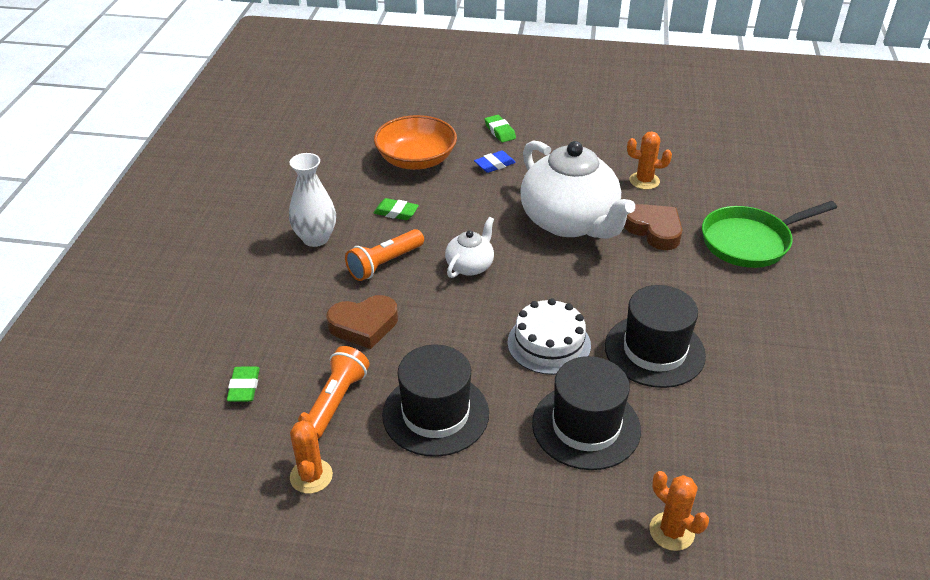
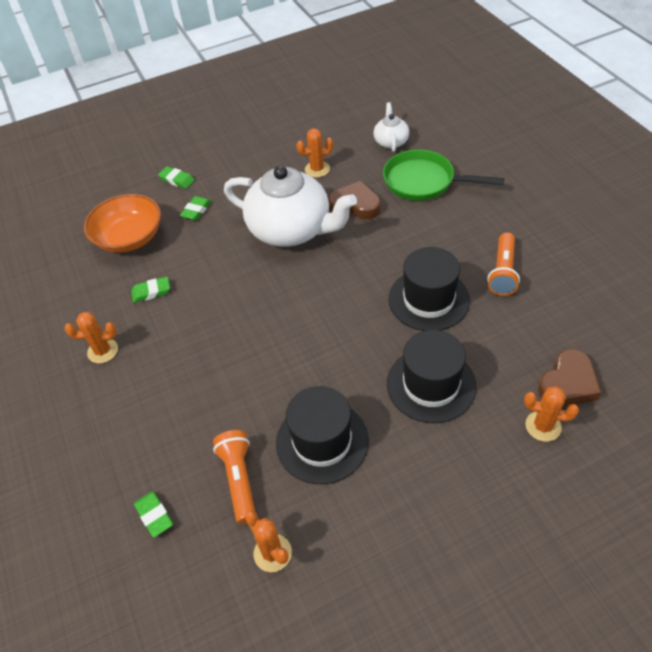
camera: 30 degrees left, 10 degrees up
white vase [289,153,336,247] -> orange cactus [64,312,118,363]
brown heart [327,295,398,349] -> brown heart moved to [538,349,601,407]
orange flashlight [345,229,424,281] -> orange flashlight moved to [487,232,520,296]
white teapot [445,217,494,278] -> white teapot moved to [374,102,409,152]
blue eraser [474,151,516,173] -> green eraser [180,196,211,220]
white cake [507,298,591,375] -> none
green pan [702,201,837,268] -> green pan turned 75 degrees clockwise [383,149,504,201]

